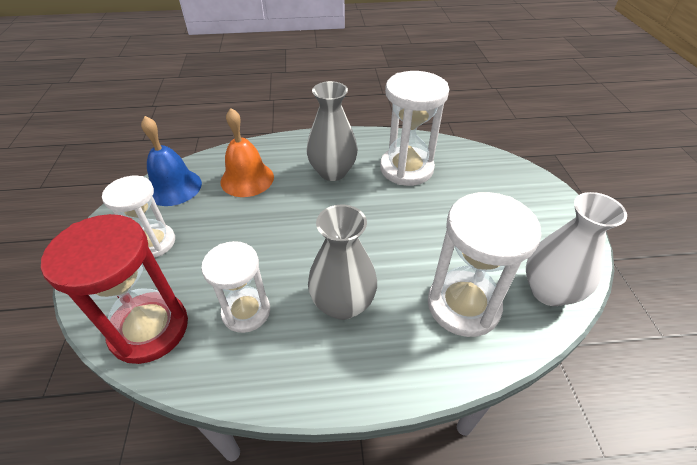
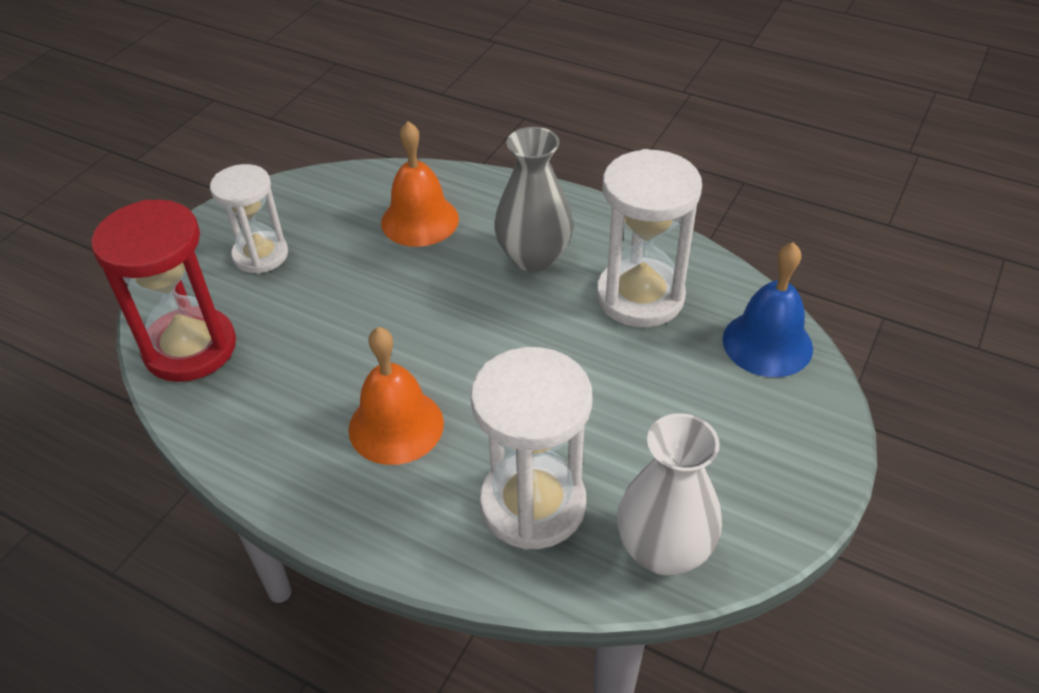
camera: 35 degrees right, 0 degrees up
blue bell [141,116,202,206] -> blue bell moved to [723,242,813,377]
white hourglass [201,241,270,333] -> none
grey vase [308,205,377,320] -> orange bell [349,327,444,465]

